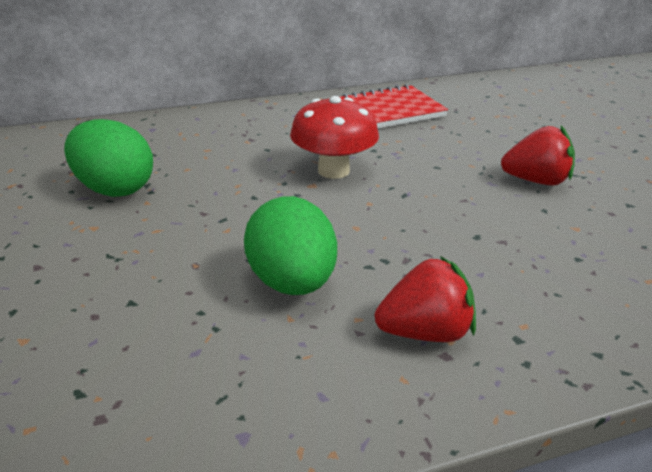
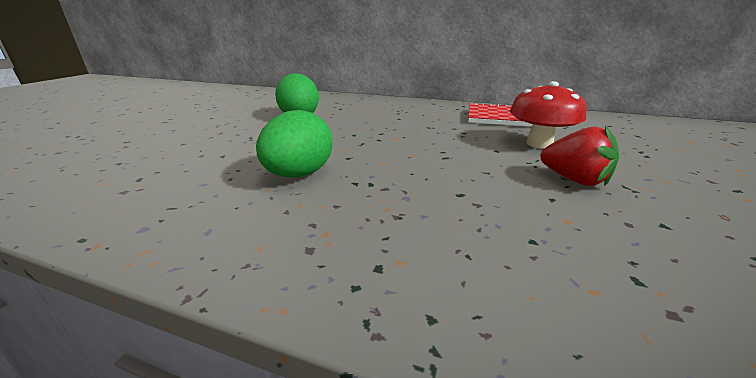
camera: 40 degrees right, 5 degrees down
red mushroom [290,96,379,179] -> red mushroom moved to [510,81,587,149]
red strawberry [375,256,476,342] -> none

